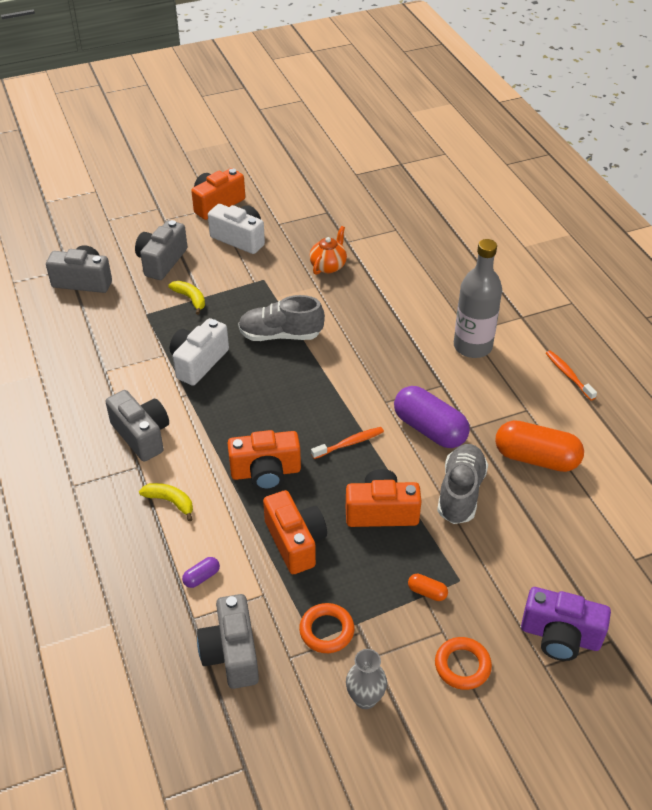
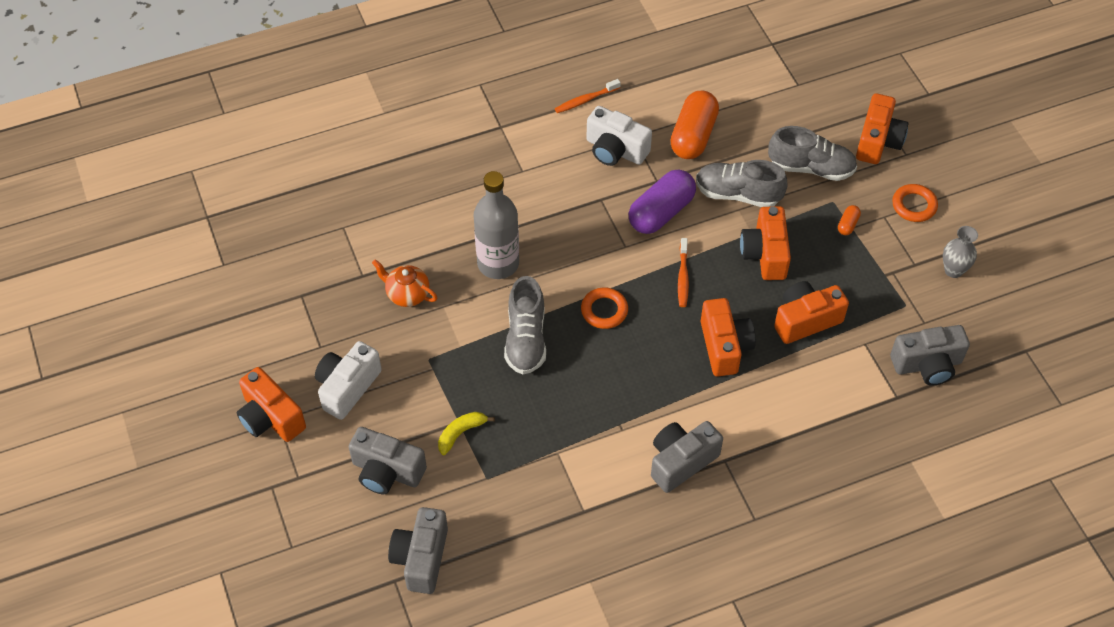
camera: 90 degrees left, 10 degrees up
yellow banana [139,483,193,521] -> none
white camera [170,318,229,386] -> white camera moved to [587,106,652,166]
purple capsule [182,557,220,588] -> none
orange ring [299,603,354,653] -> orange ring moved to [581,287,628,329]
orange toothbrush [311,427,384,459] -> orange toothbrush turned 150 degrees counterclockwise [678,238,689,307]
grey bottle [454,239,502,358] -> grey bottle moved to [474,171,519,279]
purple camera [521,587,611,661] -> orange camera [856,93,908,164]
none -> grey shoe [768,126,857,181]

